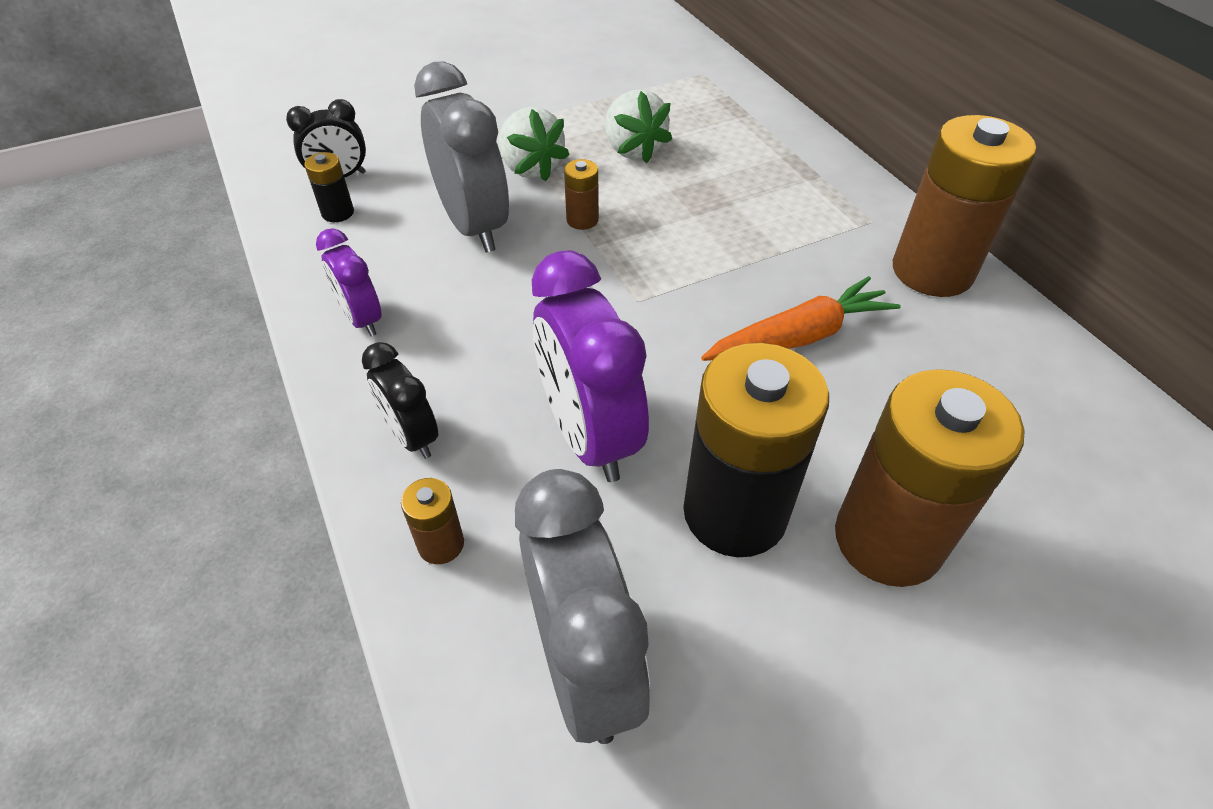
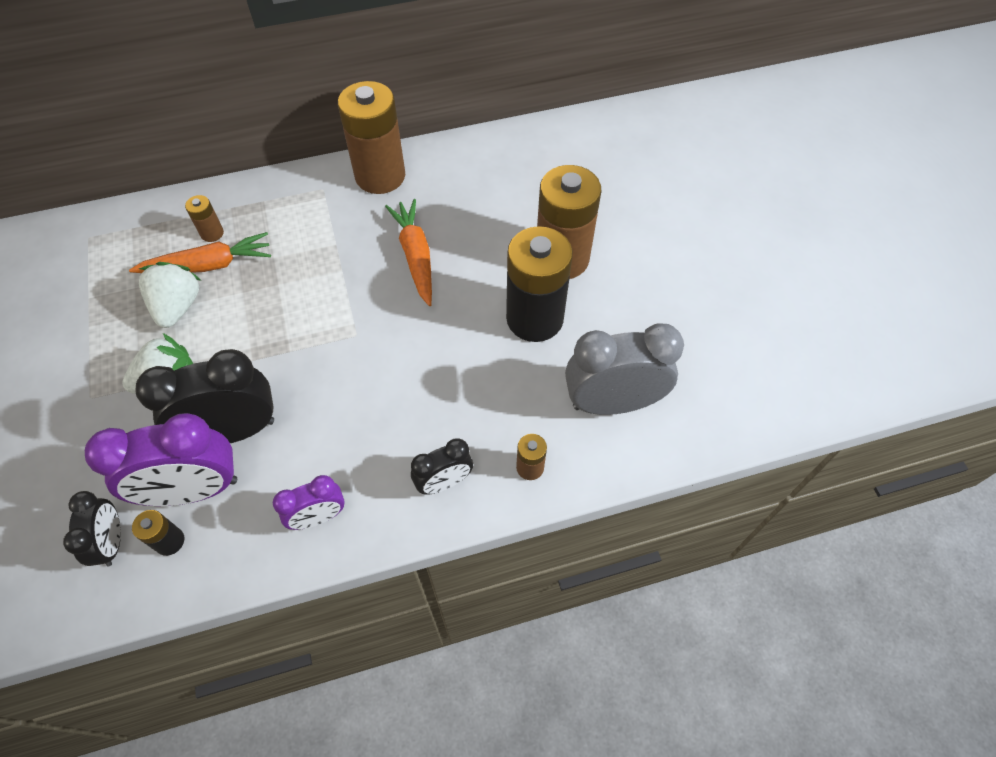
camera: 80 degrees left, 10 degrees up
grey clock [414,61,509,253] -> black clock [135,349,274,443]
purple clock [532,250,649,482] -> purple clock moved to [85,413,237,506]
brown battery [564,159,599,230] -> brown battery moved to [185,195,224,242]
white strawberry [605,89,672,163] -> white strawberry turned 75 degrees counterclockwise [139,262,202,328]
none -> orange carrot [129,232,271,273]

